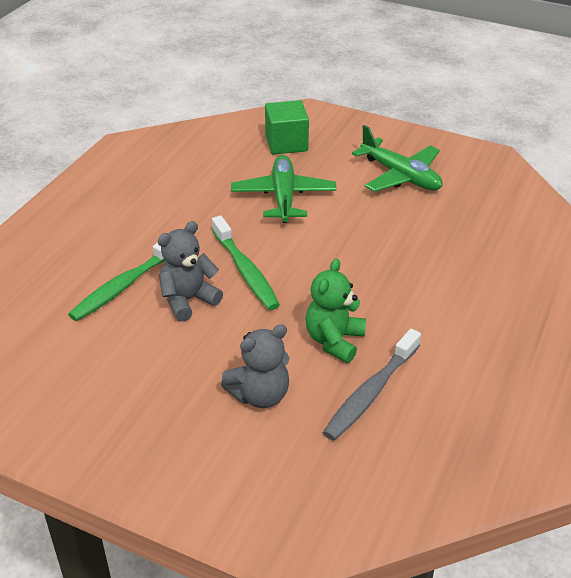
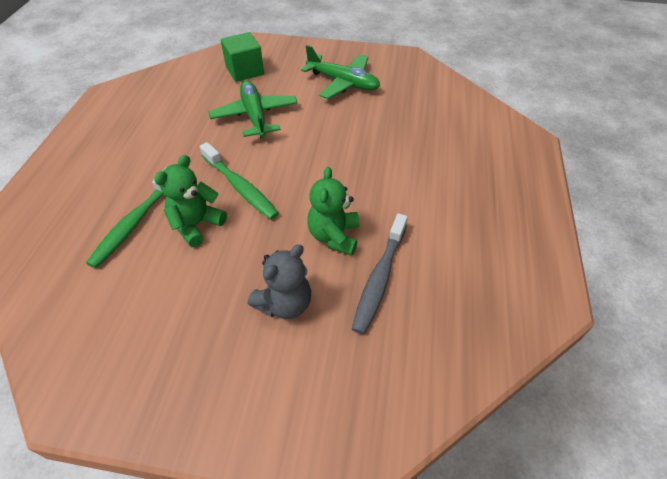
camera: 15 degrees left, 10 degrees up
grey teddy bear [158,221,223,322] -> green teddy bear [154,155,227,247]

